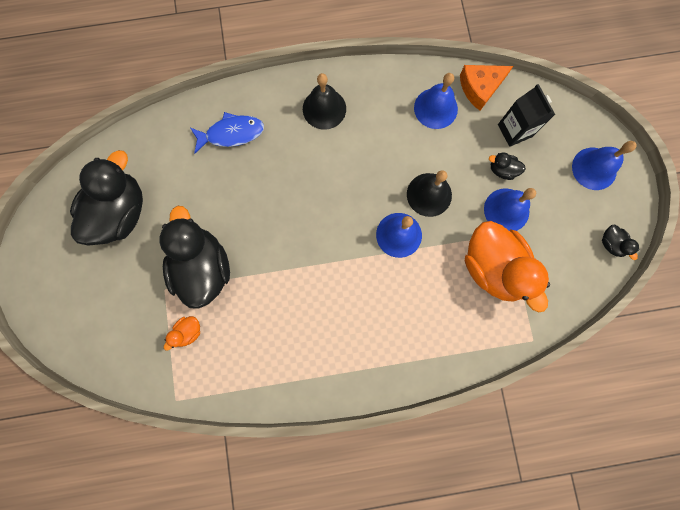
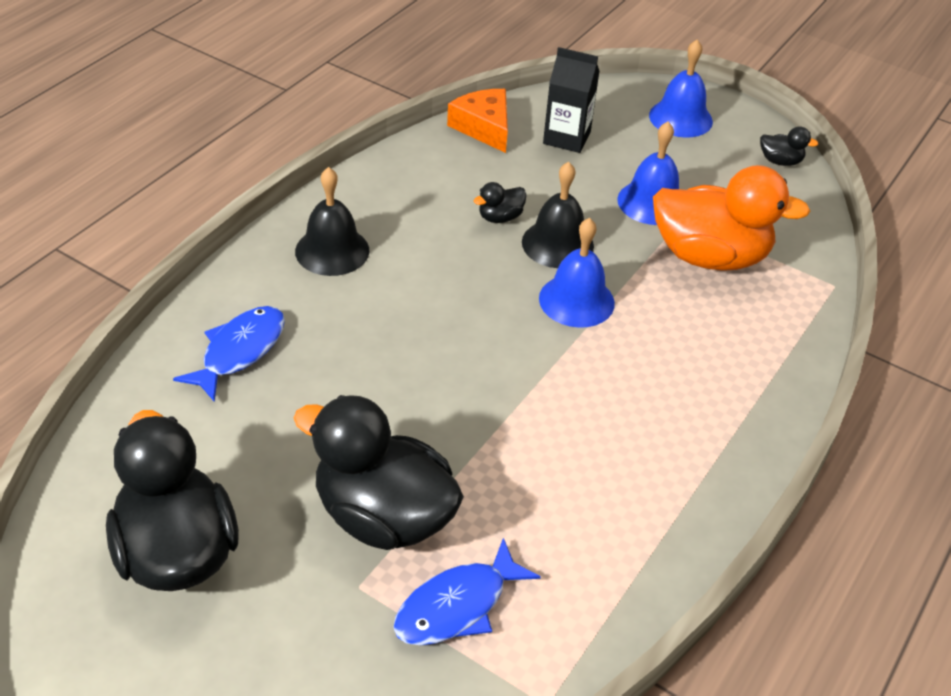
camera: 50 degrees left, 35 degrees down
orange duck [164,316,200,351] -> blue fish [393,538,541,645]
blue bell [414,73,458,129] -> none
orange cheese [460,65,513,111] -> orange cheese turned 135 degrees clockwise [447,89,508,153]
black duck [489,152,526,180] -> black duck moved to [474,182,527,223]

